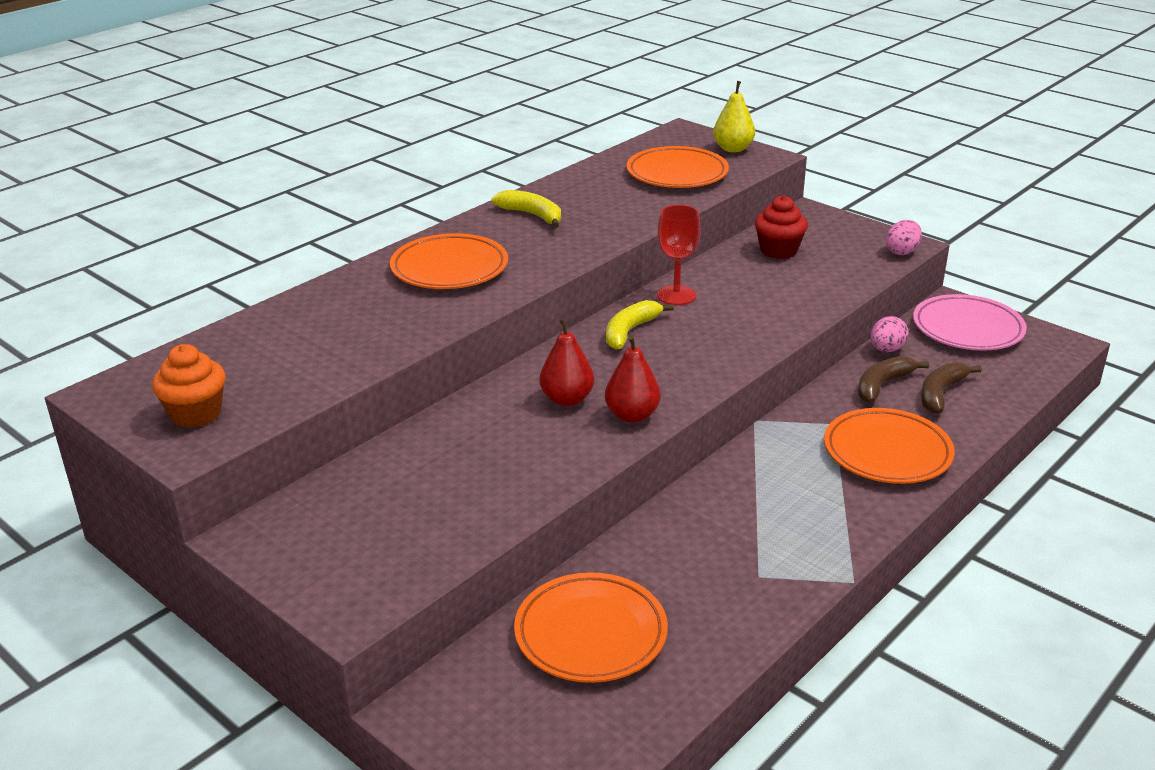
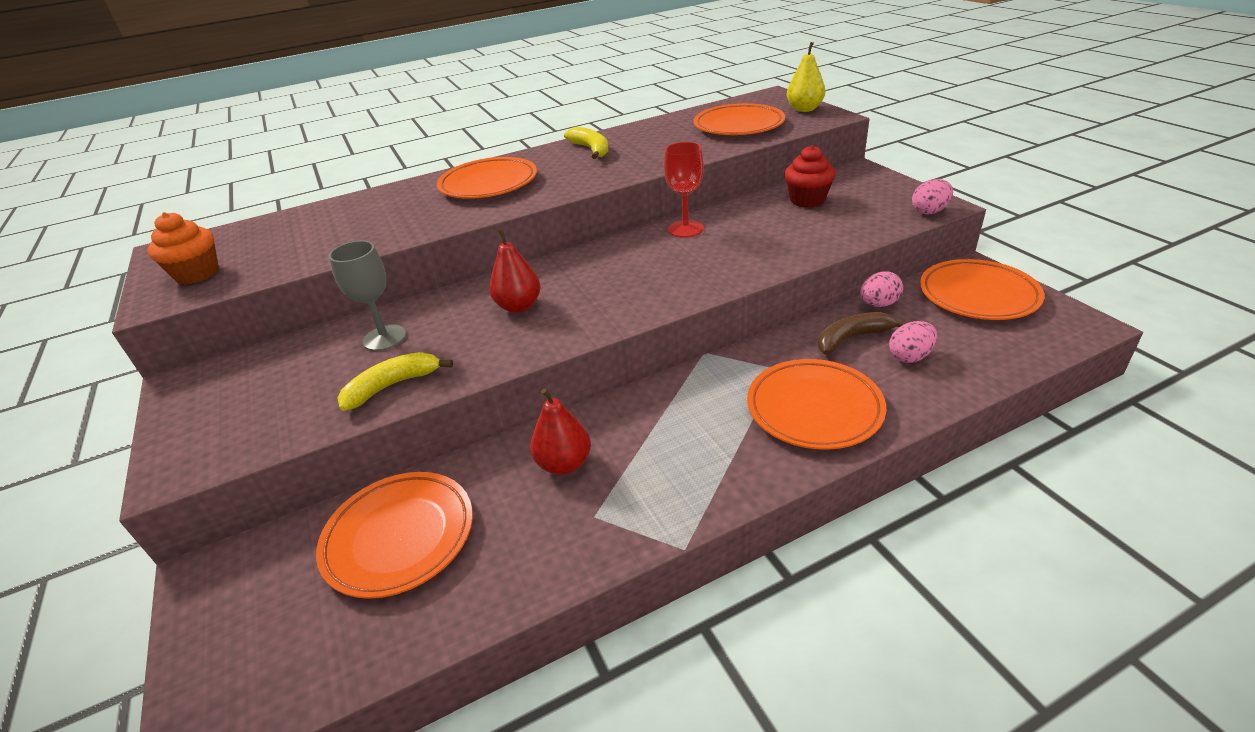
camera: 25 degrees right, 5 degrees up
red pear [605,336,661,423] -> red pear moved to [530,388,591,475]
yellow banana [606,300,674,350] -> yellow banana moved to [338,352,453,411]
pink plate [913,294,1027,351] -> orange plate [920,259,1044,320]
brown banana [921,362,982,414] -> pink egg [889,321,937,363]
none -> grey goblet [329,241,406,351]

